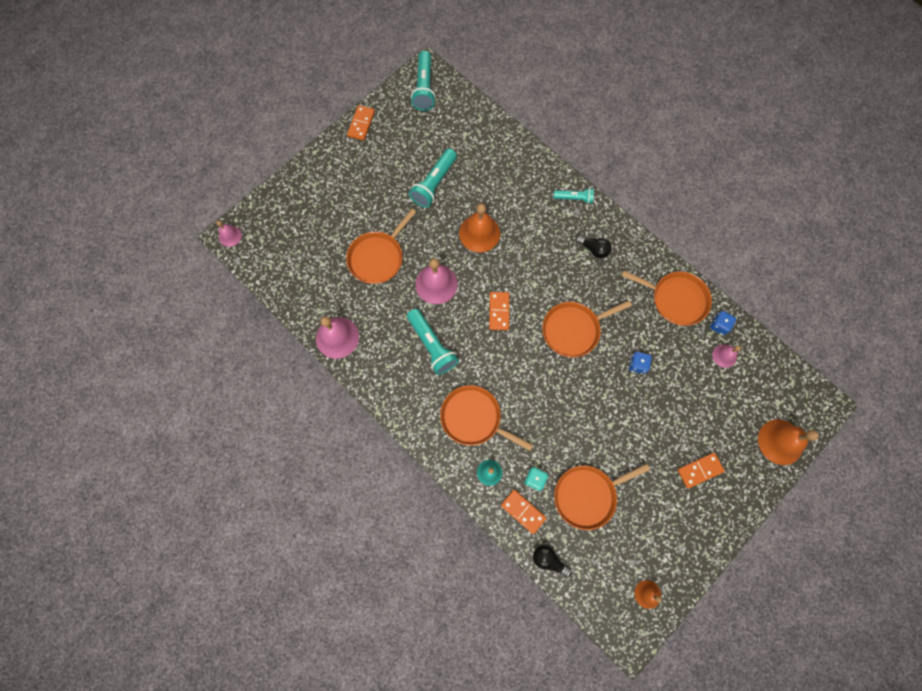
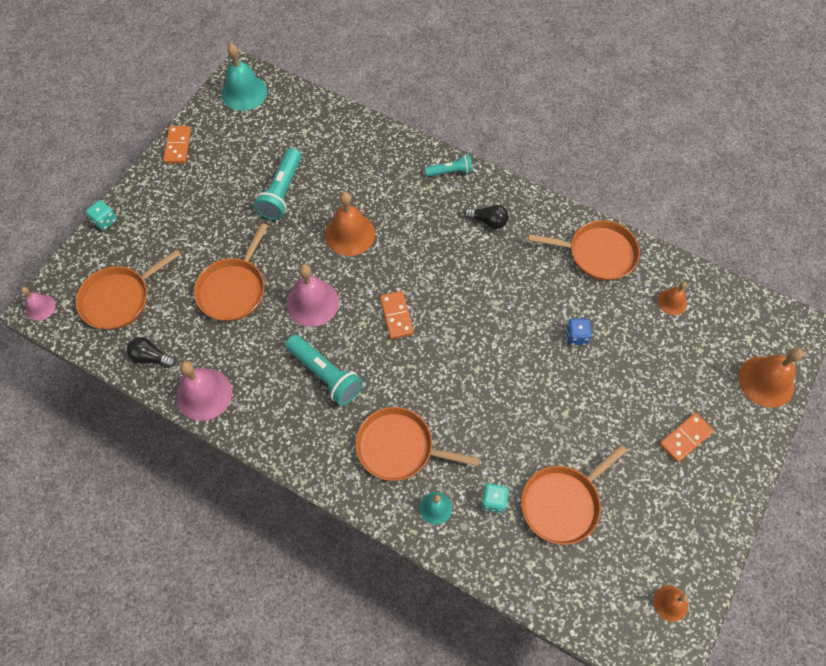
camera: 15 degrees left, 10 degrees down
turquoise flashlight [411,51,436,111] -> turquoise bell [221,44,267,111]
orange domino [501,490,546,534] -> none
black light bulb [533,545,572,577] -> black light bulb moved to [127,337,176,367]
orange pan [542,300,632,357] -> orange pan moved to [76,249,181,330]
blue dice [710,311,736,335] -> none
pink bell [712,344,741,368] -> orange bell [658,281,687,315]
none -> turquoise dice [86,200,117,231]

